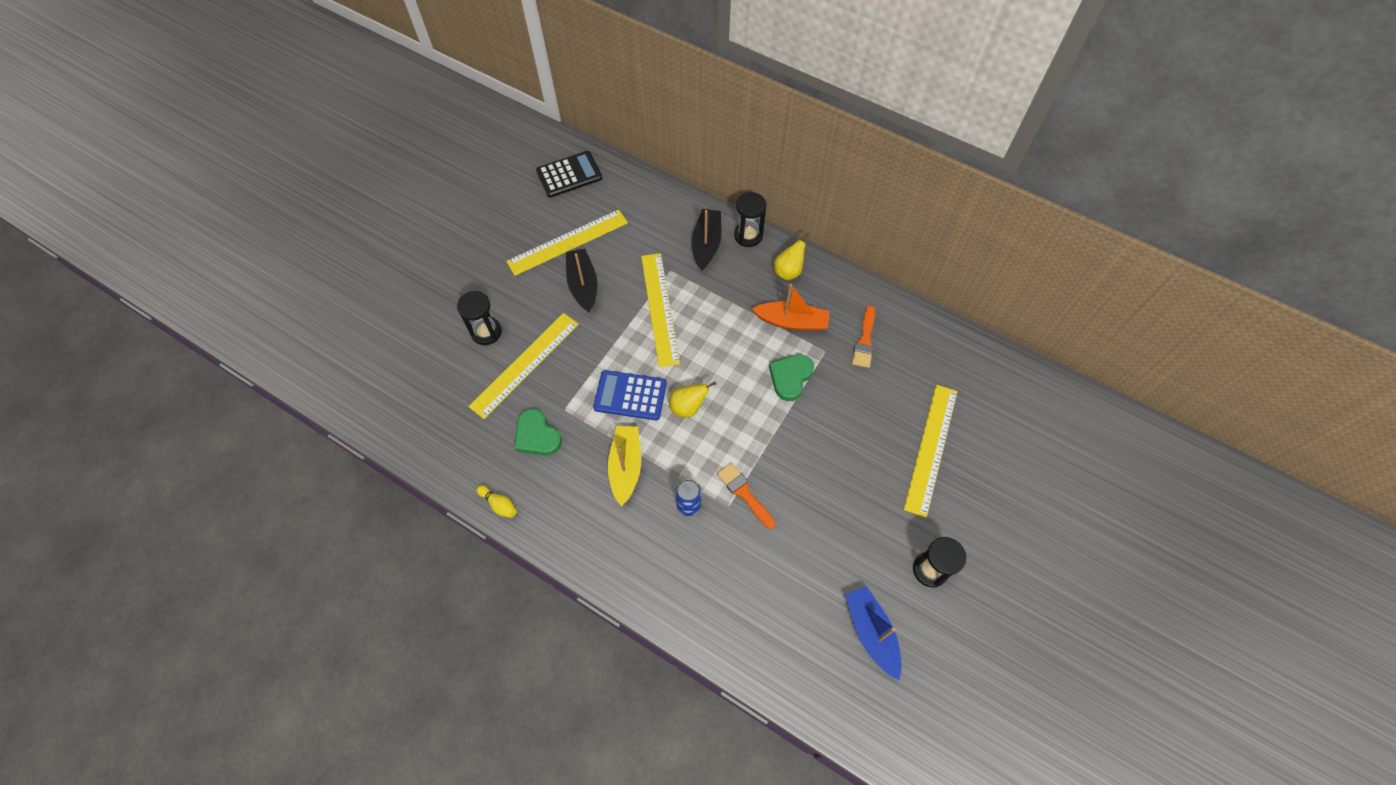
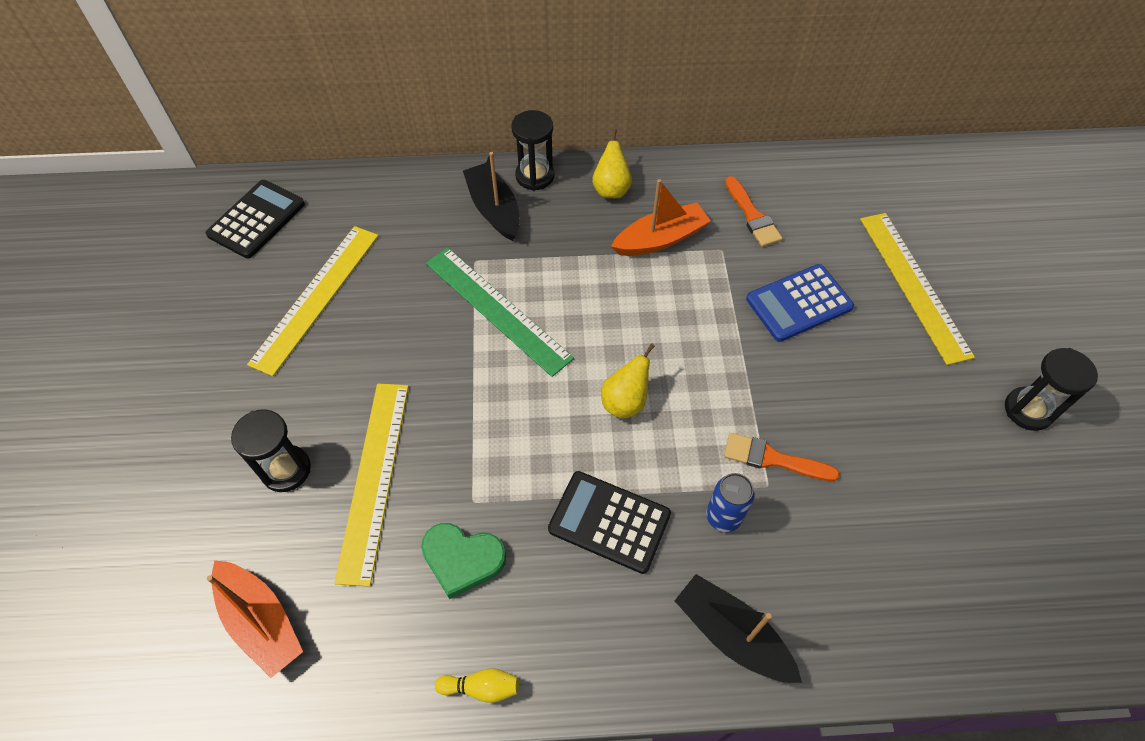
camera: 35 degrees left, 5 degrees down
black boat [566,249,597,313] -> black boat moved to [675,574,802,683]
blue calculator [593,370,667,420] -> blue calculator moved to [746,264,854,342]
yellow boat [608,426,641,506] -> black calculator [548,471,671,574]
yellow ruler [641,253,680,367] -> green ruler [426,247,574,377]
green heart [769,354,814,401] -> none
blue boat [845,586,902,680] -> none
none -> orange boat [207,560,303,678]

